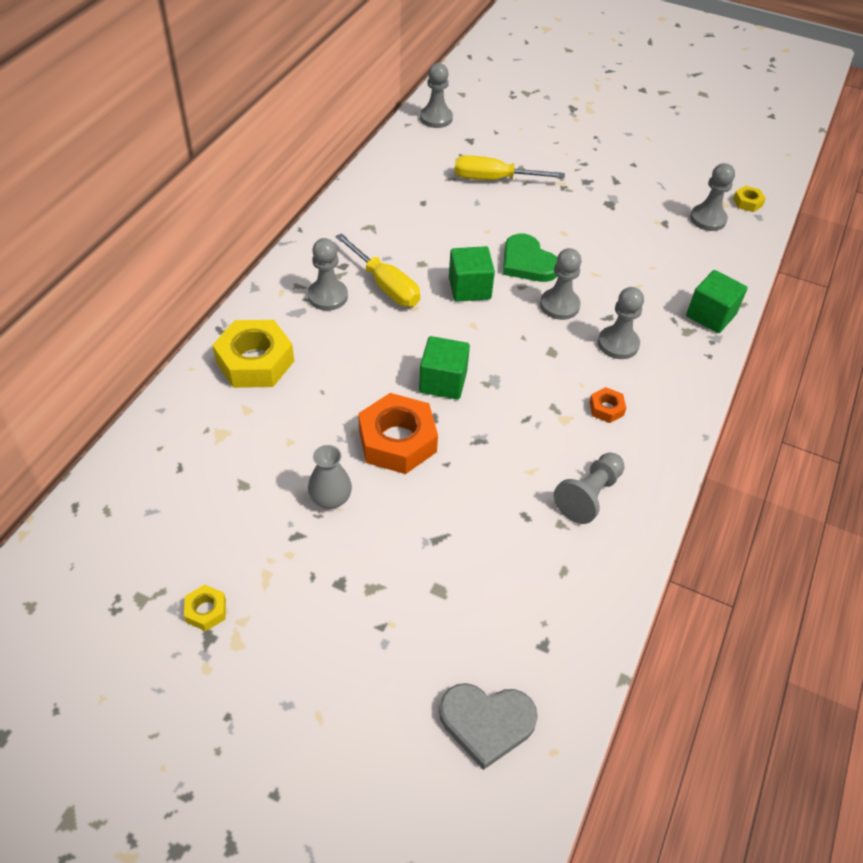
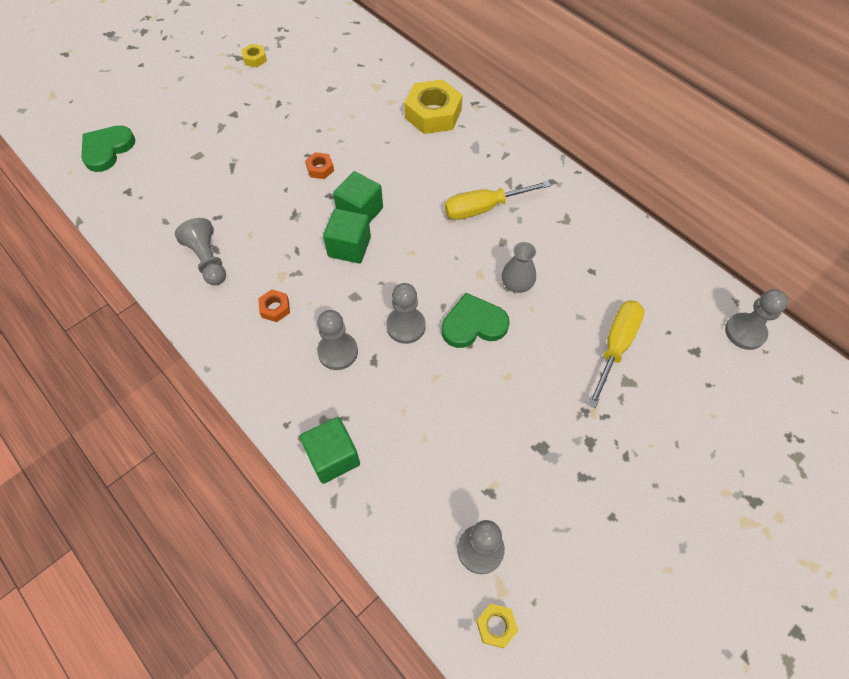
camera: 115 degrees right, 10 degrees up
grey pawn [308,238,348,311] -> none
grey vase [308,445,352,509] -> grey vase moved to [502,242,536,293]
orange nut [358,393,438,474] -> orange nut [305,152,334,179], size x0.46
grey heart [439,683,538,770] -> green heart [81,126,136,172]
green cube [449,246,495,302] -> green cube moved to [323,209,371,264]

